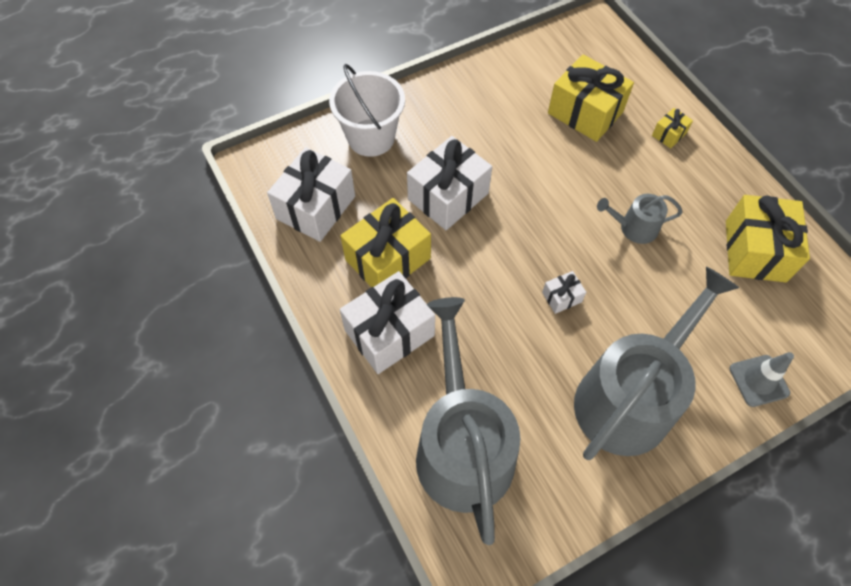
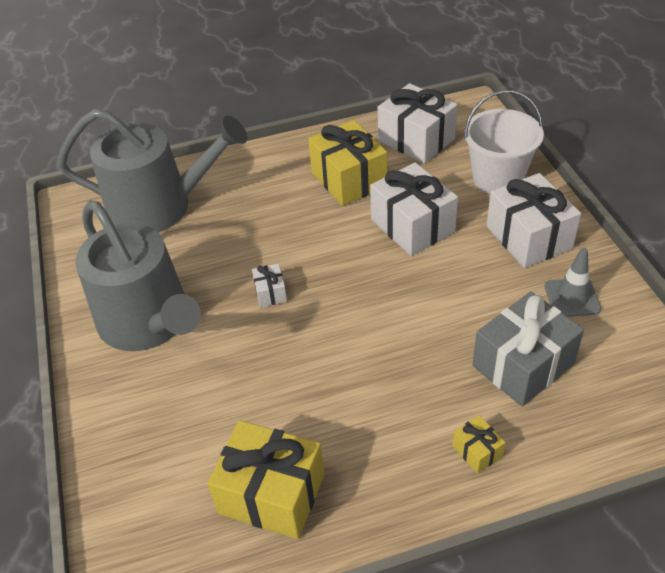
camera: 105 degrees right, 15 degrees down
white gift [340,271,435,374] -> white gift moved to [487,173,581,268]
yellow gift [548,54,634,142] -> grey gift [473,292,584,407]
grey watering can [597,194,683,244] -> none
grey traffic cone [730,352,794,407] -> grey traffic cone moved to [545,248,601,317]

